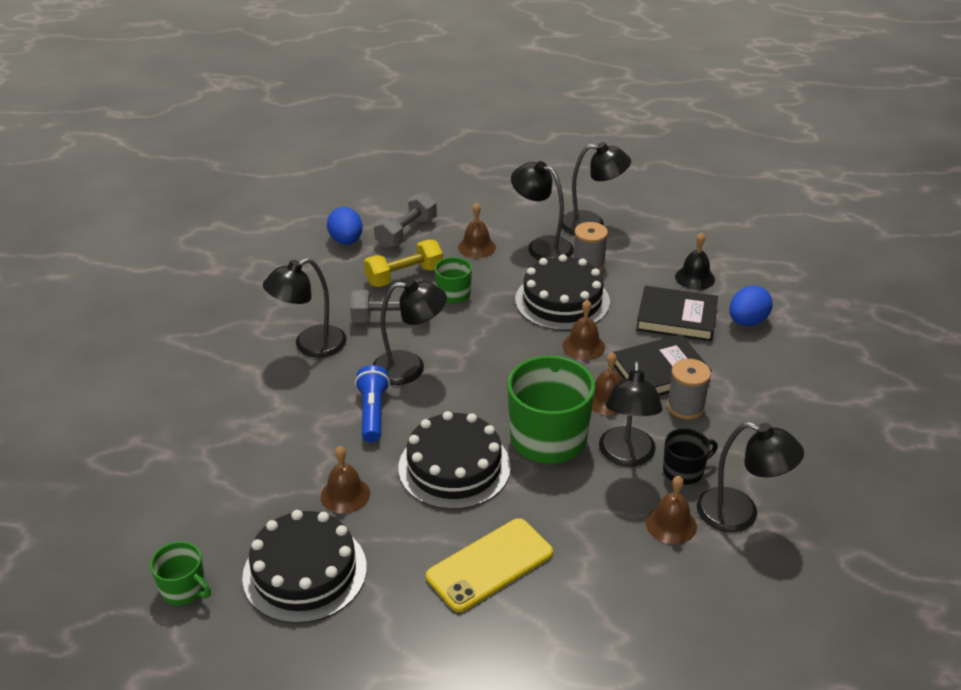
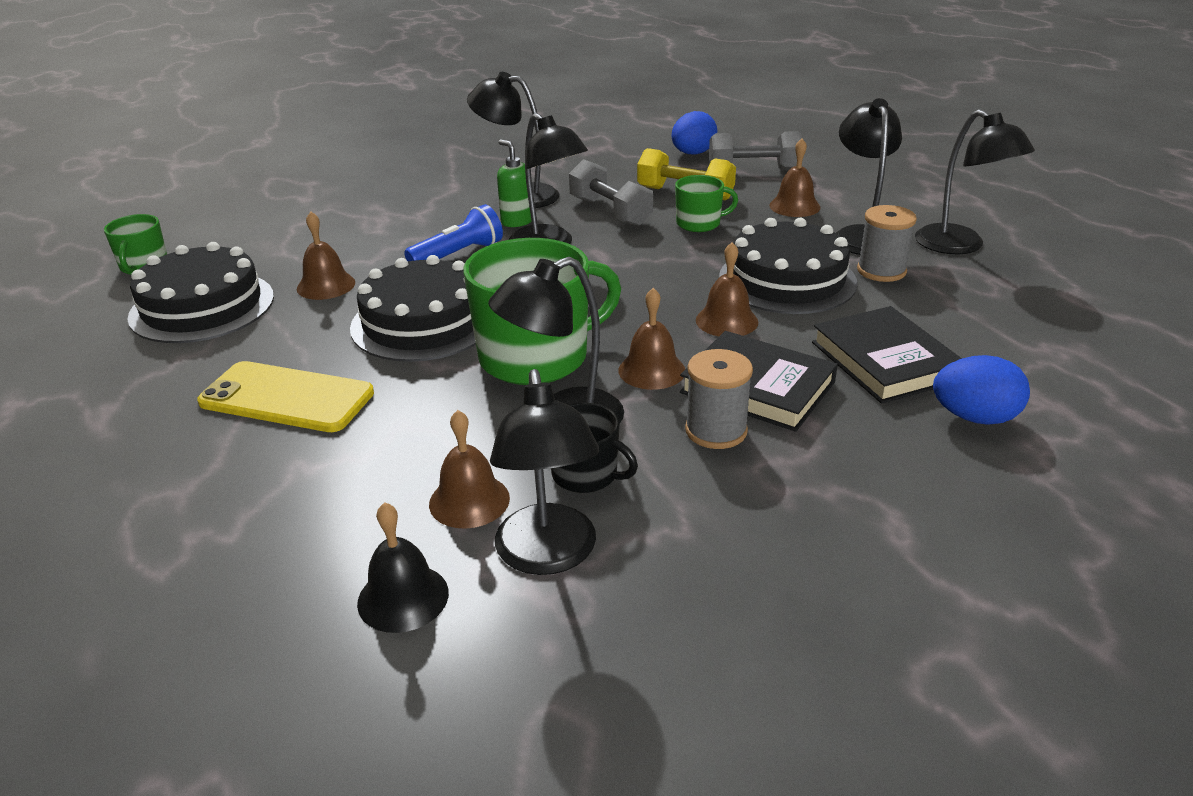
camera: 55 degrees right, 5 degrees down
black bell [675,233,715,290] -> black bell moved to [357,502,449,633]
none -> green soap dispenser [497,140,532,227]

